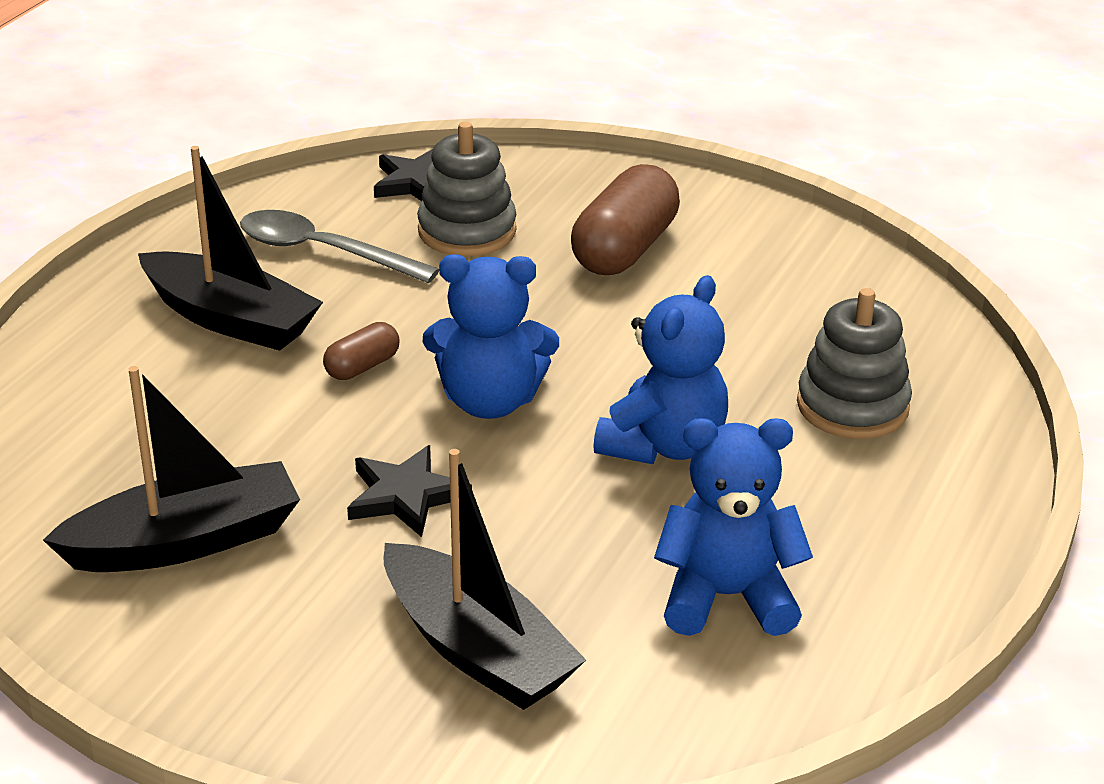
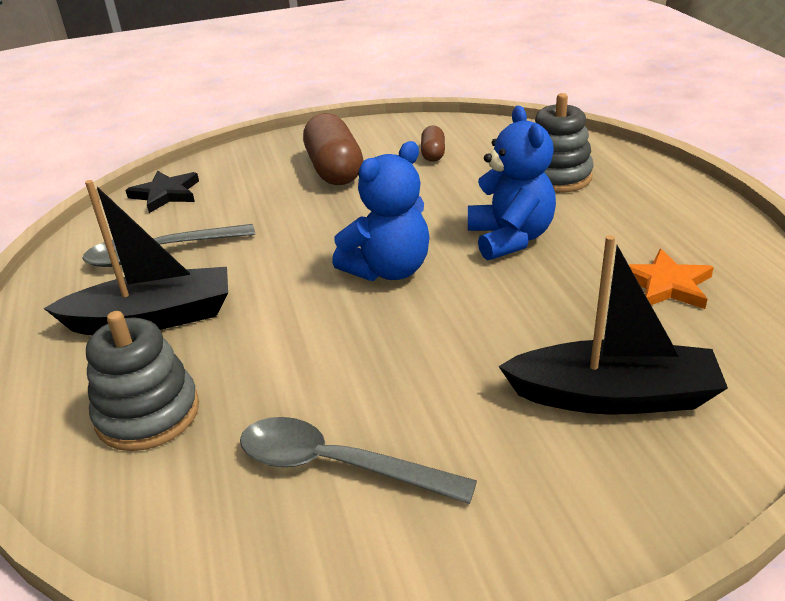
camera: 40 degrees left, 0 degrees up
black boat [43,366,300,572] -> grey spoon [240,417,477,504]
brown capsule [323,322,400,380] -> brown capsule moved to [421,126,445,162]
black star [347,445,472,537] -> none
grey stacking toy [417,122,517,256] -> grey stacking toy moved to [86,311,199,451]
blue teddy bear [654,418,813,636] -> orange star [628,249,714,309]

